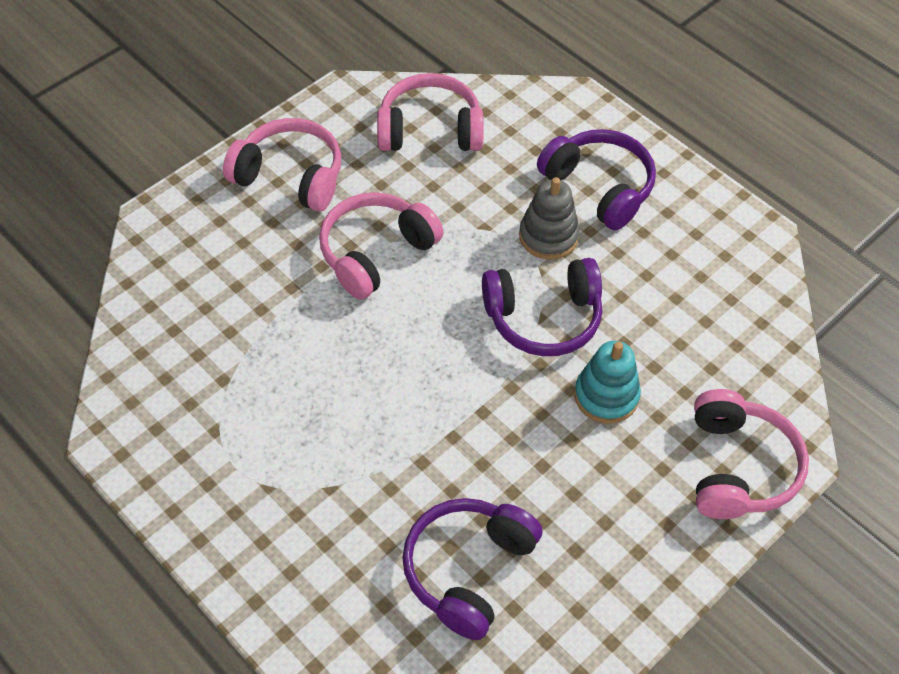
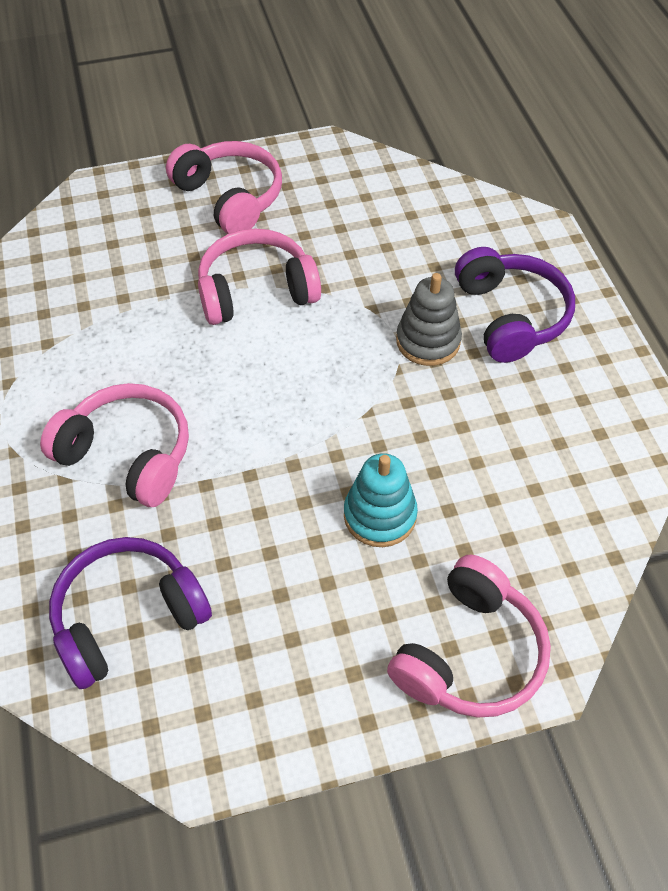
camera: 30 degrees right, 0 degrees up
pink headphones [377,73,484,151] -> pink headphones moved to [40,383,189,507]
purple headphones [482,258,602,356] -> none

